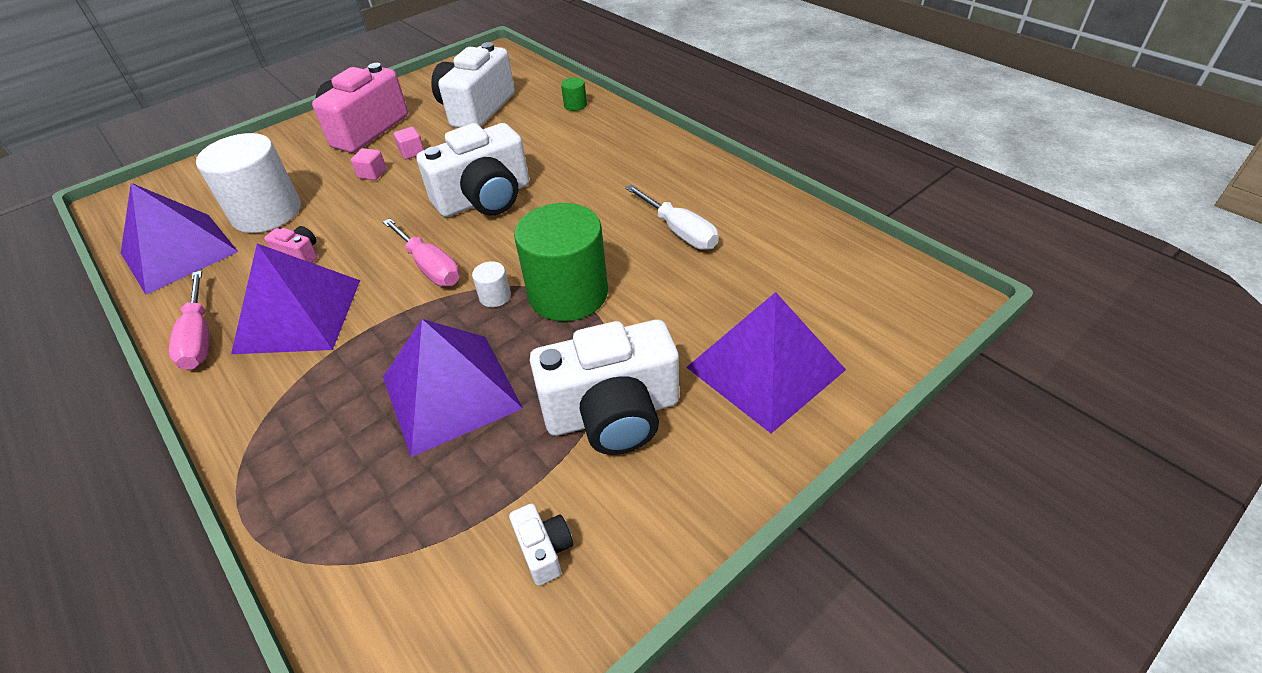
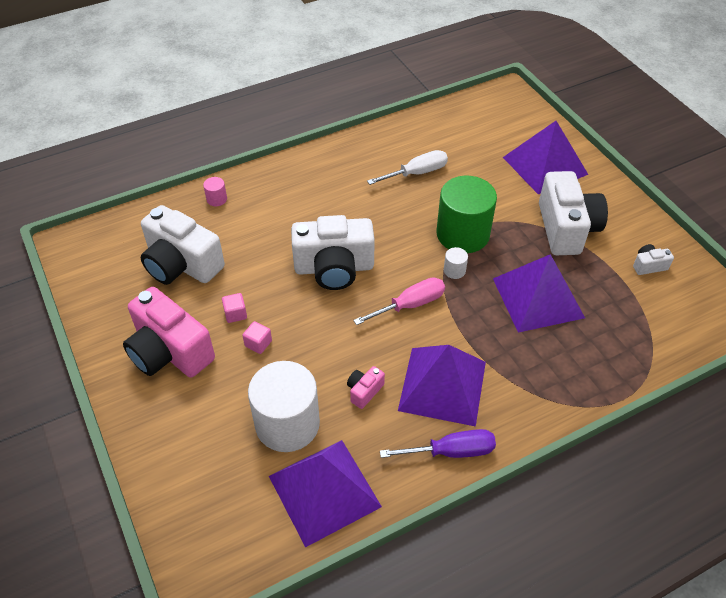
camera: 80 degrees left, 5 degrees up
pink screwdriver [169,270,209,370] -> purple screwdriver [380,429,496,458]
white camera [417,123,529,217] -> white camera turned 105 degrees clockwise [291,215,375,290]
green cylinder [561,77,587,111] -> pink cylinder [203,177,227,206]

